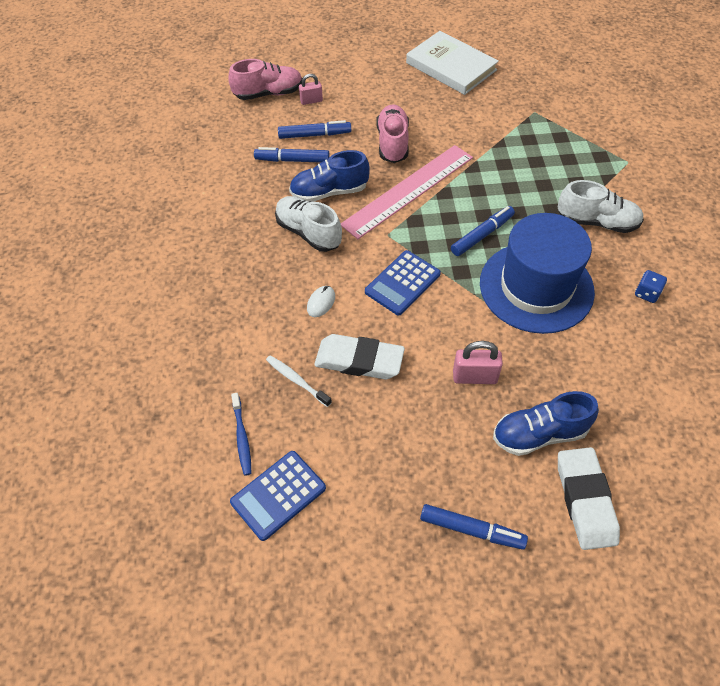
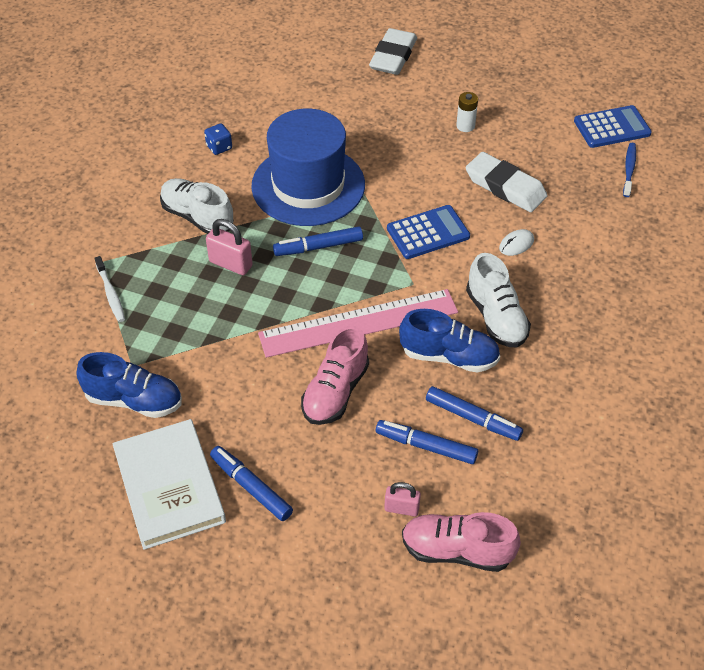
camera: 155 degrees left, 5 degrees down
white toothbrush [266,355,332,407] -> white toothbrush moved to [95,256,125,322]
blue marker [420,504,528,550] -> blue marker moved to [210,446,293,521]
pink padlock [453,341,503,384] -> pink padlock moved to [206,219,253,275]
blue shoe [493,391,599,456] -> blue shoe moved to [76,352,182,418]
none -> white battery [456,92,478,132]

